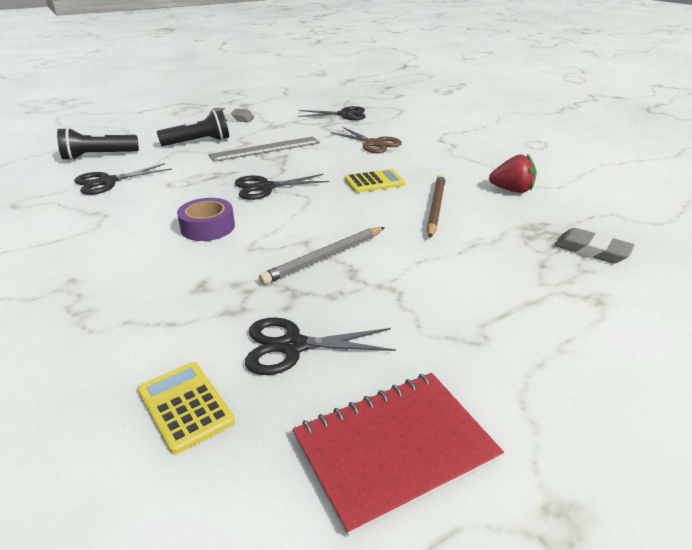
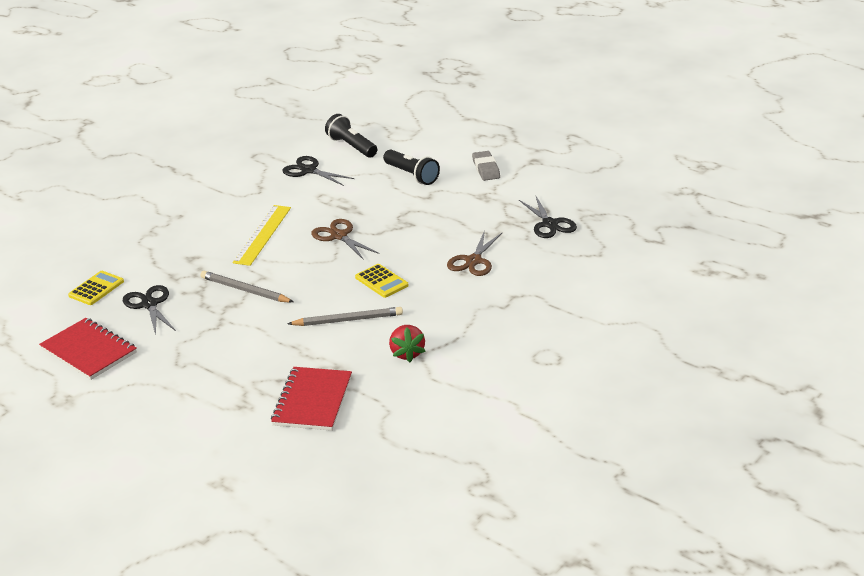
camera: 70 degrees right, 0 degrees up
purple tape [177,198,235,241] -> yellow ruler [233,205,291,266]
grey ruler [209,137,320,162] -> none
black scissors [235,174,329,200] -> brown scissors [311,219,379,260]
brown pencil [427,175,446,238] -> grey pencil [287,307,403,326]
grey eraser [554,228,635,264] -> red notebook [271,367,352,431]

